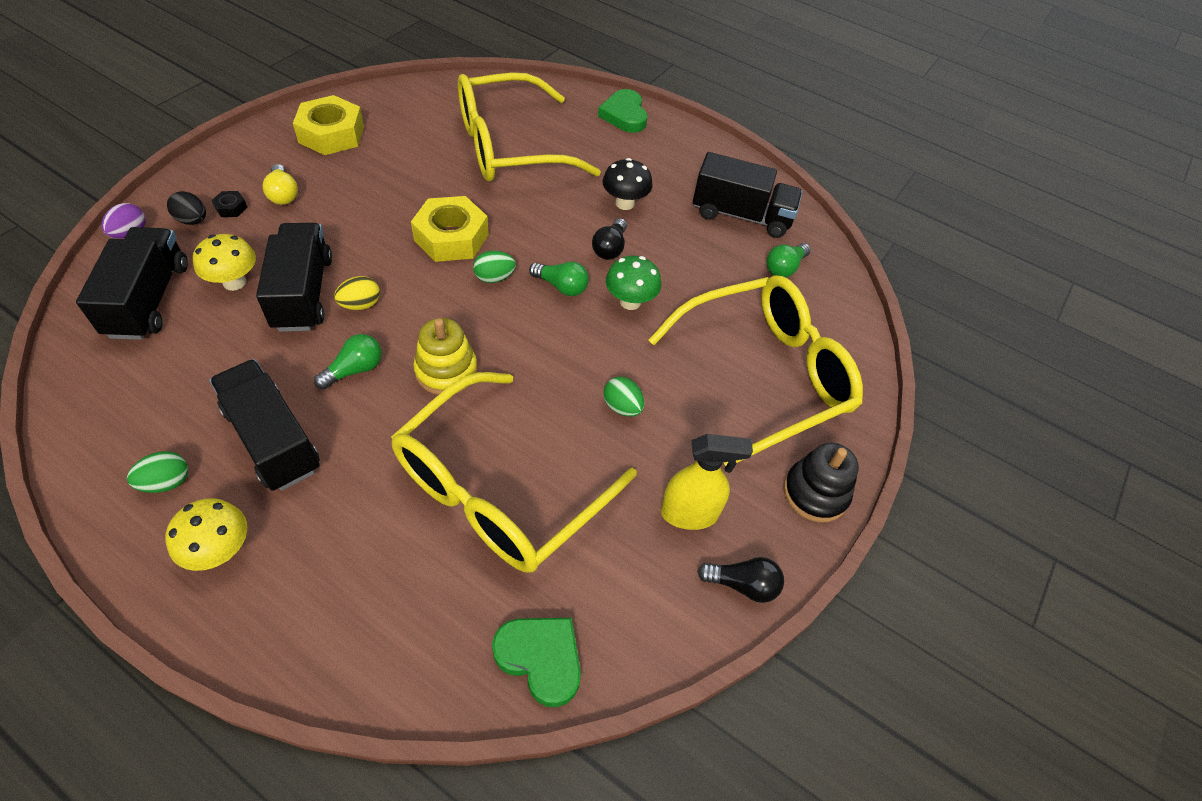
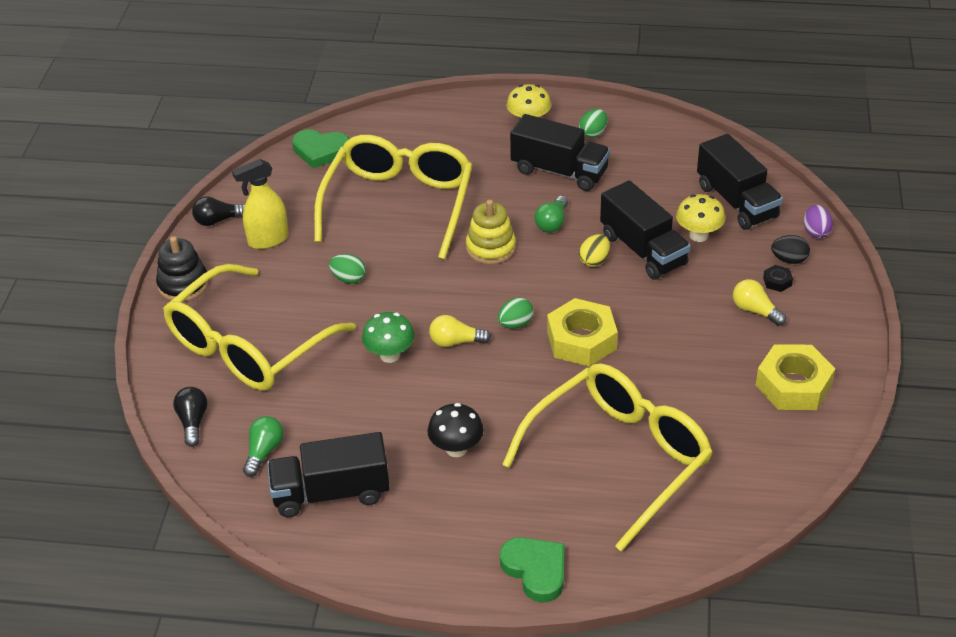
camera: 160 degrees right, 10 degrees down
green light bulb [529,262,589,296] -> yellow light bulb [429,315,491,347]
black light bulb [592,218,627,260] -> black light bulb moved to [173,387,208,447]

